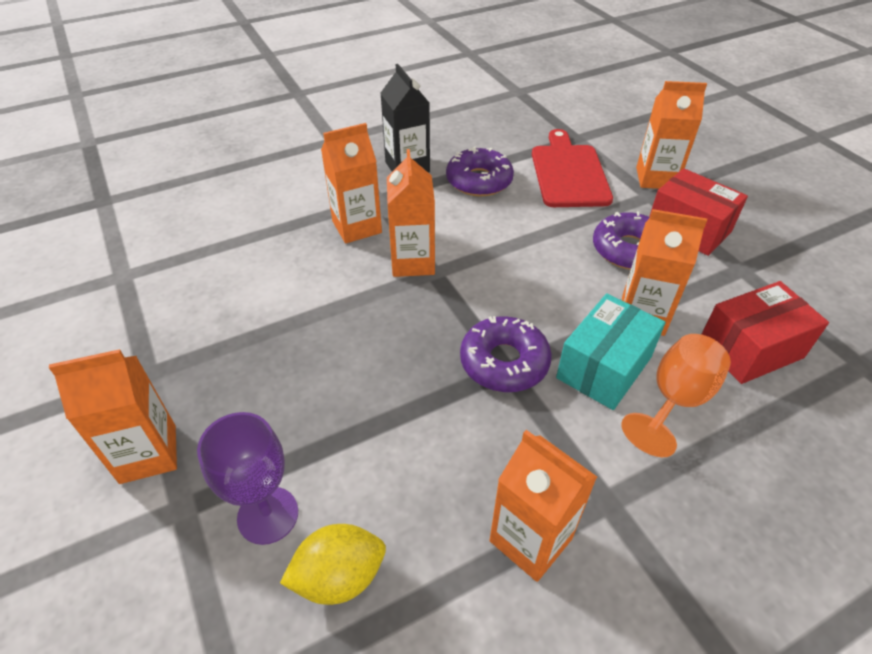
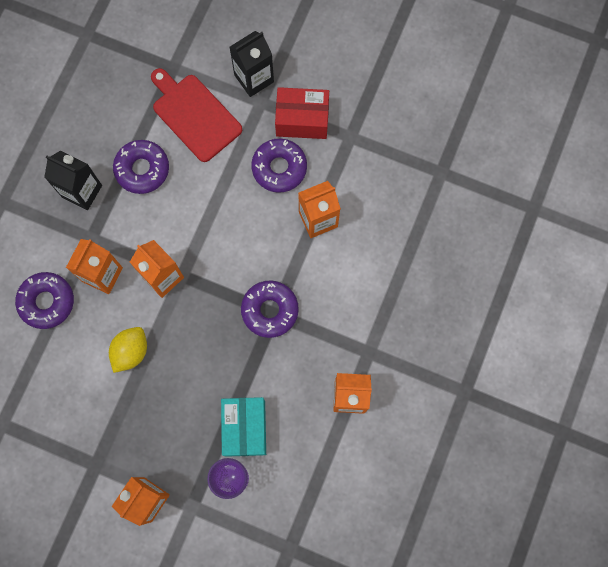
camera: 40 degrees left, 30 degrees up
yellow lemon [280,524,386,605] -> yellow lemon moved to [109,327,147,373]
turquoise box [556,293,666,410] -> turquoise box moved to [221,397,266,457]
orange goblet [621,334,731,457] -> none
orange carton [636,81,707,189] -> black carton [230,31,274,97]
red box [701,281,829,384] -> none
none -> purple donut [15,272,74,329]

